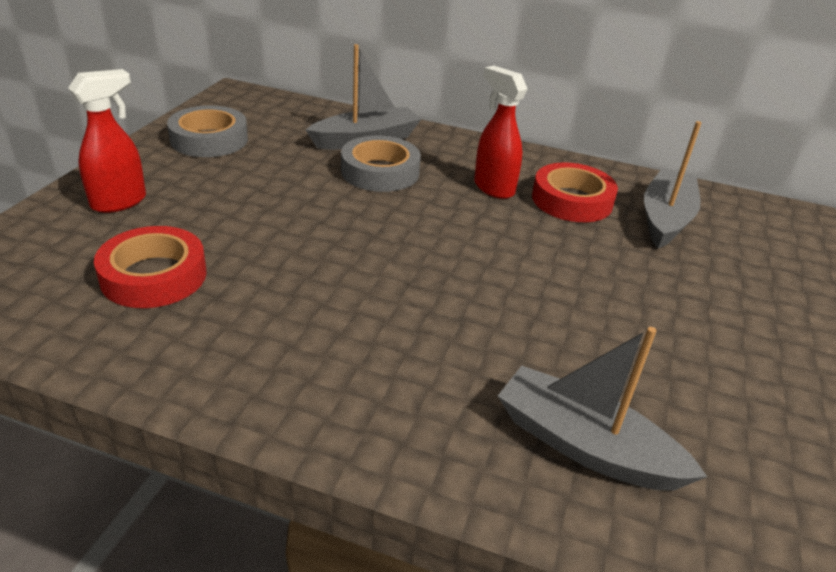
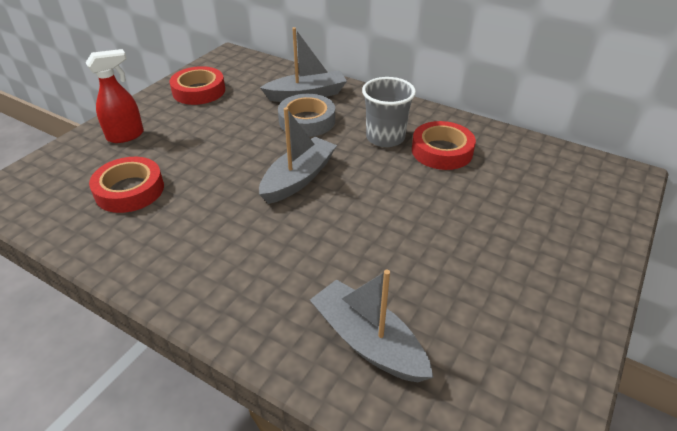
camera: 15 degrees right, 5 degrees up
grey tape [167,105,248,157] -> red tape [170,66,225,105]
red spray bottle [474,66,527,199] -> grey cup [362,77,416,147]
grey boat [644,121,701,248] -> grey boat moved to [259,107,337,204]

